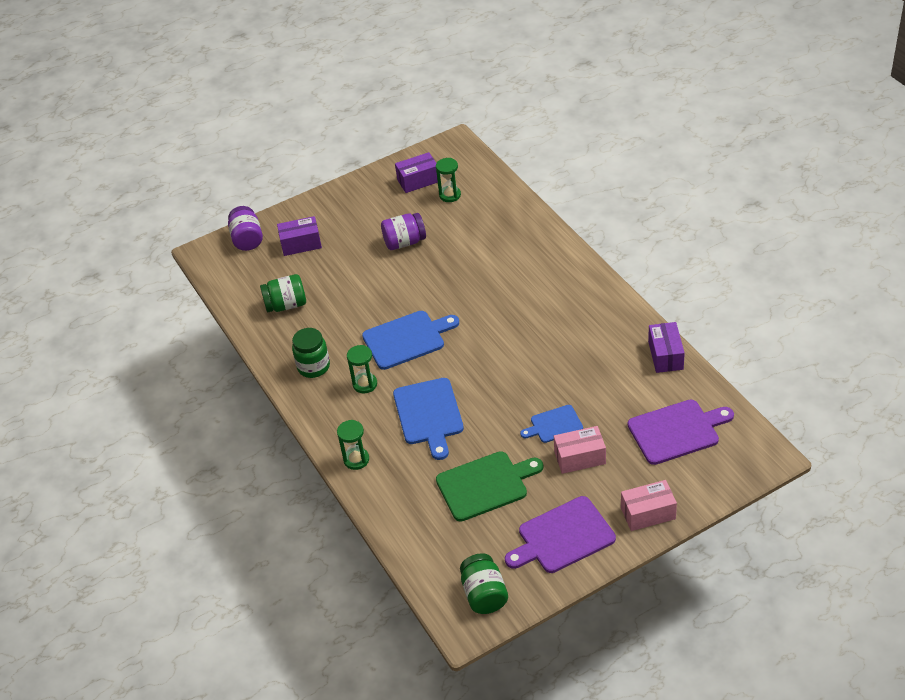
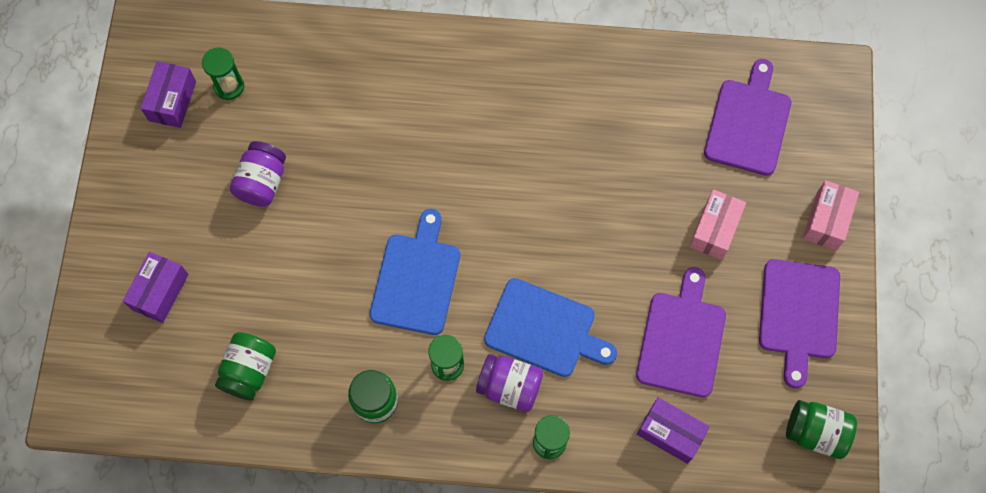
camera: 60 degrees left, 25 degrees up
purple jar [228,206,263,251] -> purple jar moved to [476,354,543,412]
green cutting board [436,451,543,521] -> purple cutting board [636,267,726,398]
blue cutting board [520,405,583,443] -> none
purple box [648,322,685,373] -> purple box moved to [637,397,710,464]

